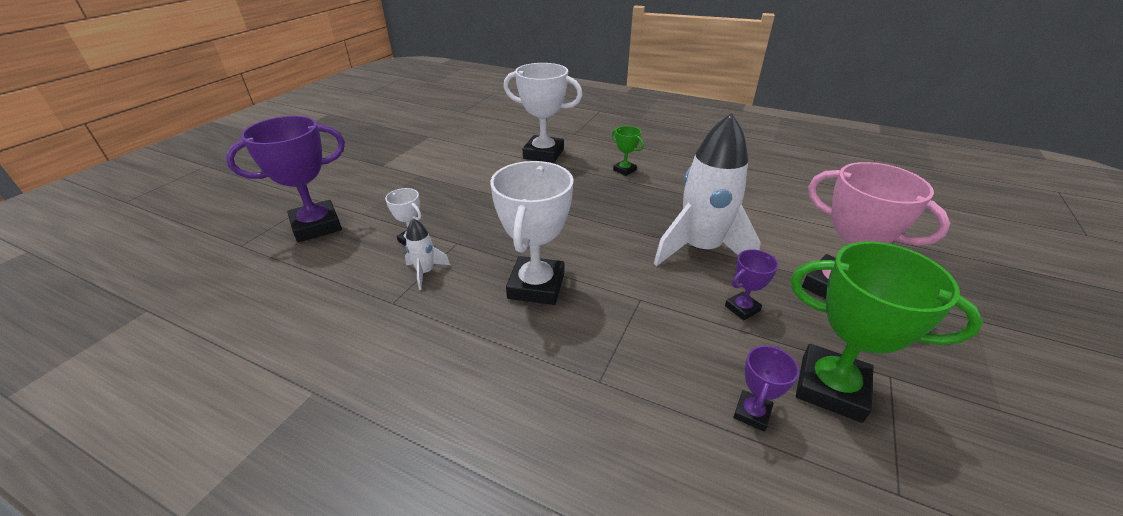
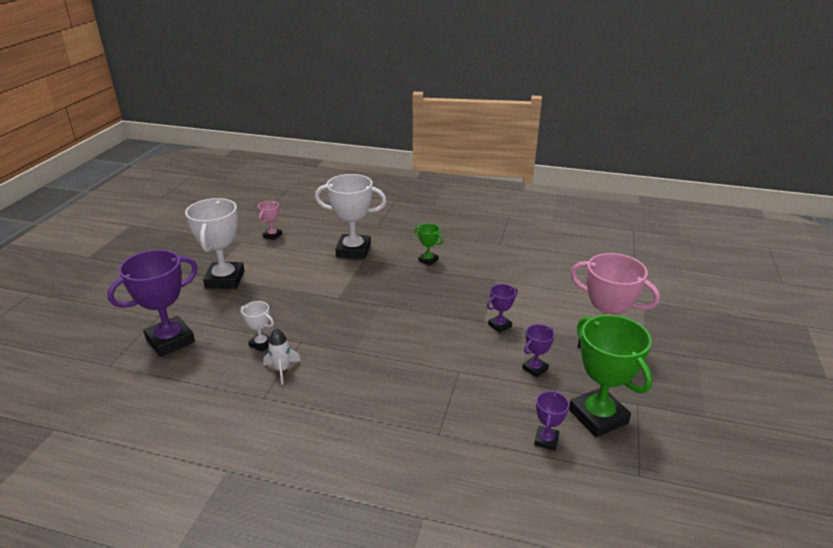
camera: 10 degrees left, 5 degrees down
white trophy [490,161,574,305] -> white trophy moved to [185,198,244,288]
white rocket [654,113,761,266] -> purple trophy [487,284,518,333]
green trophy [791,241,983,423] -> green trophy turned 45 degrees clockwise [569,315,652,437]
none -> pink trophy [258,201,282,240]

